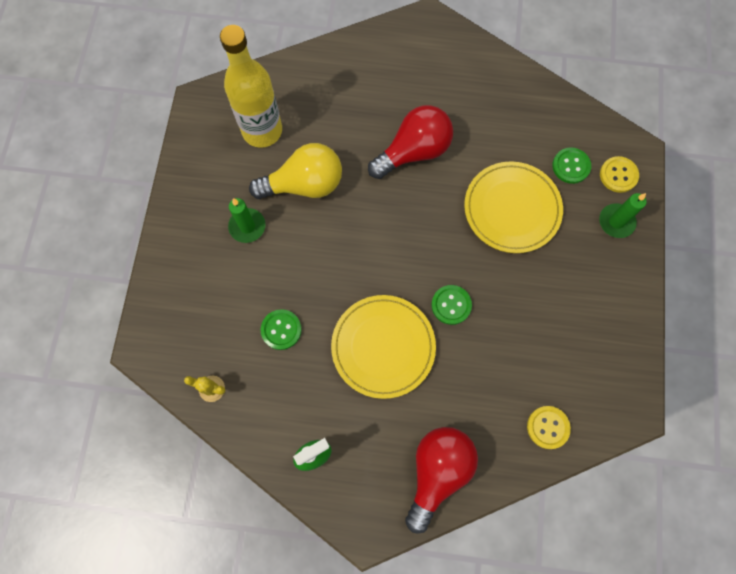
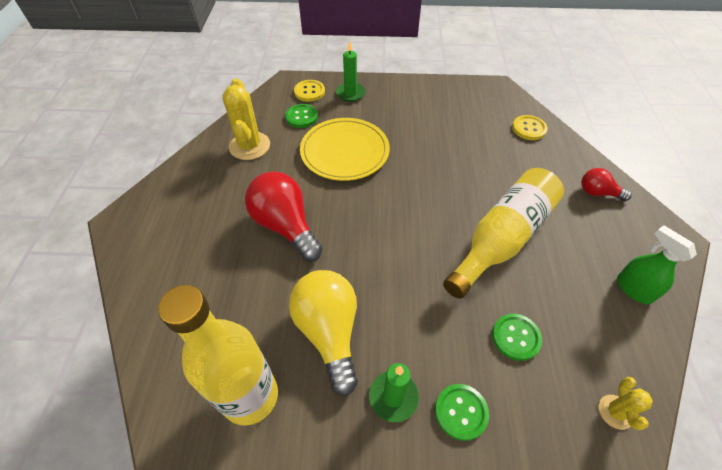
camera: 95 degrees left, 20 degrees down
yellow plate [331,295,436,399] -> yellow bottle [443,168,564,299]
red light bulb [405,427,478,534] -> red light bulb [581,168,632,201], size x0.53
green button [431,285,472,325] -> green button moved to [435,384,489,441]
none -> yellow cactus [222,78,270,160]

